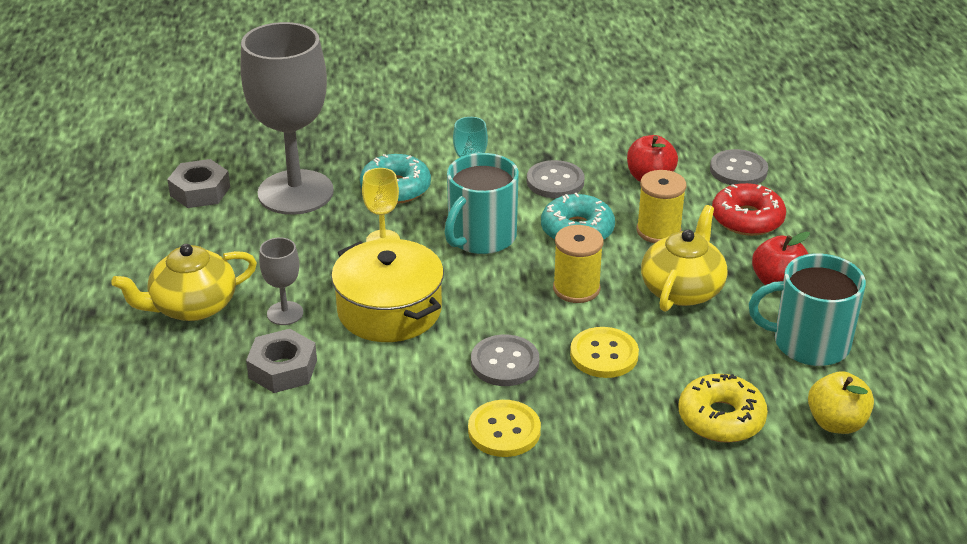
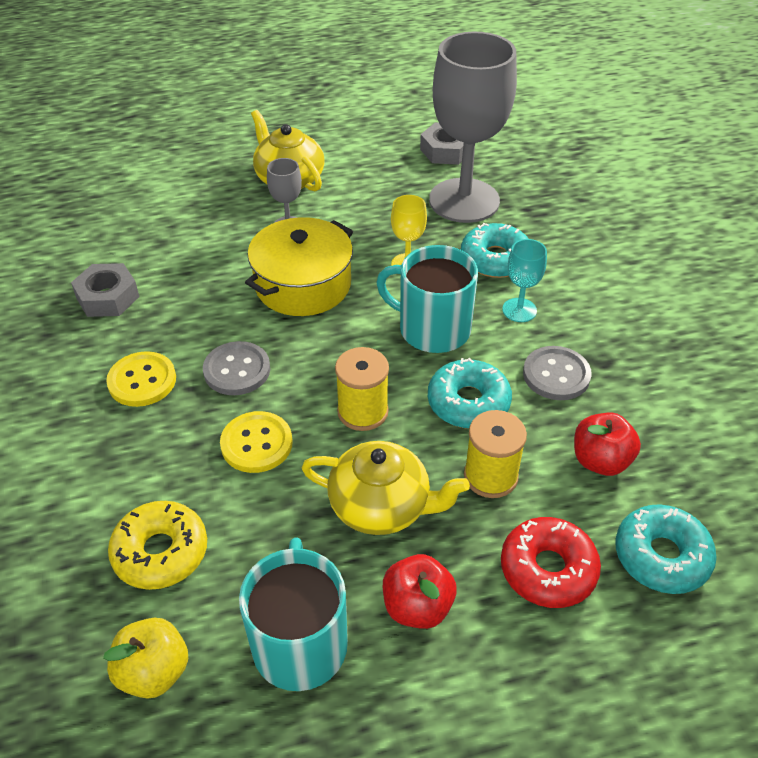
camera: 80 degrees right, 10 degrees up
grey nut [246,329,317,393] -> grey nut moved to [71,263,140,317]
grey button [710,149,768,185] -> turquoise donut [616,504,717,594]

